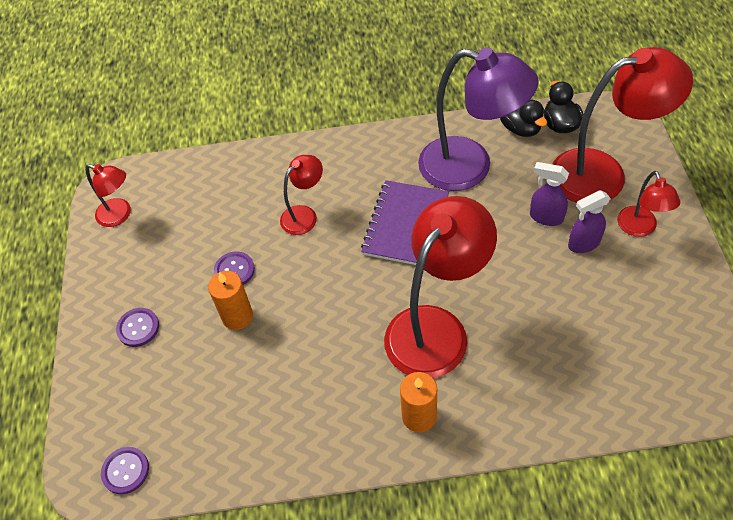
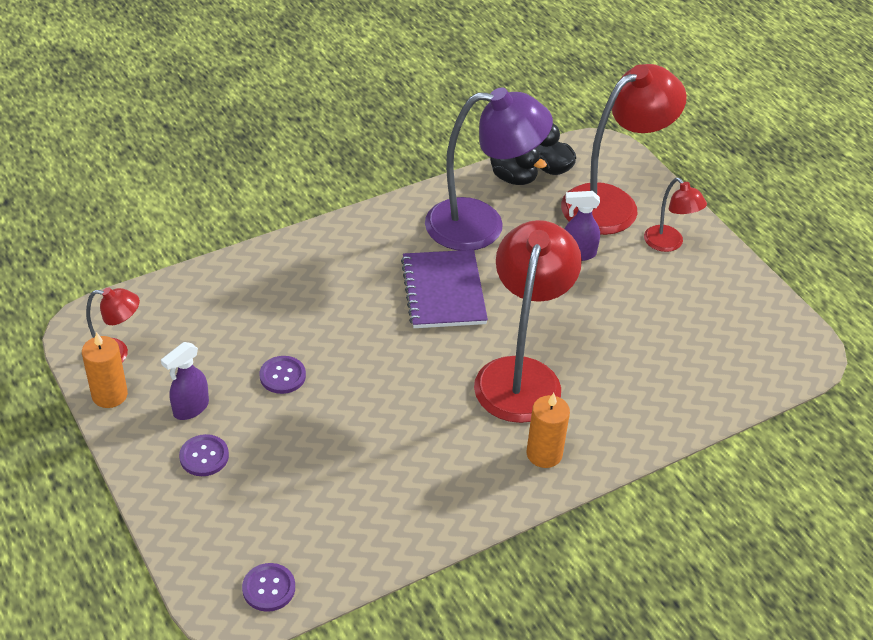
camera: 30 degrees left, 10 degrees down
orange candle [208,271,253,330] -> orange candle moved to [82,332,128,408]
red lamp [280,155,323,235] -> none
purple spray bottle [568,190,611,253] -> purple spray bottle moved to [161,342,209,420]

